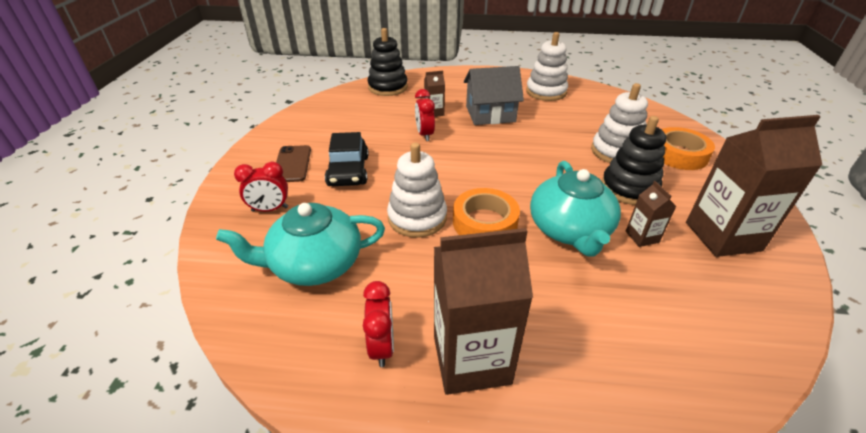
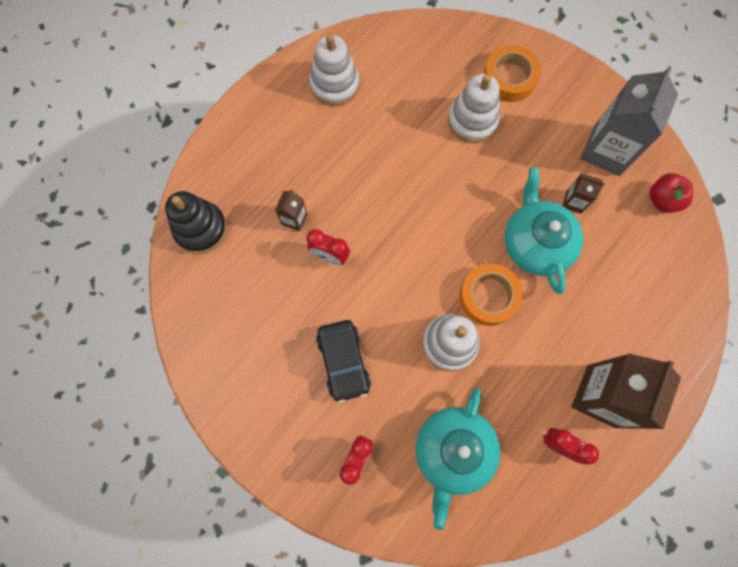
camera: 55 degrees left, 35 degrees up
brown phone [276,145,311,182] -> none
black car [325,132,369,186] -> black car turned 45 degrees clockwise [316,320,371,403]
grey house [464,66,524,125] -> none
turquoise teapot [530,161,621,257] -> turquoise teapot turned 135 degrees counterclockwise [505,167,583,294]
black stacking toy [602,116,666,205] -> none
brown carton [686,115,822,257] -> grey carton [580,66,678,176]
none -> red apple [649,173,693,213]

